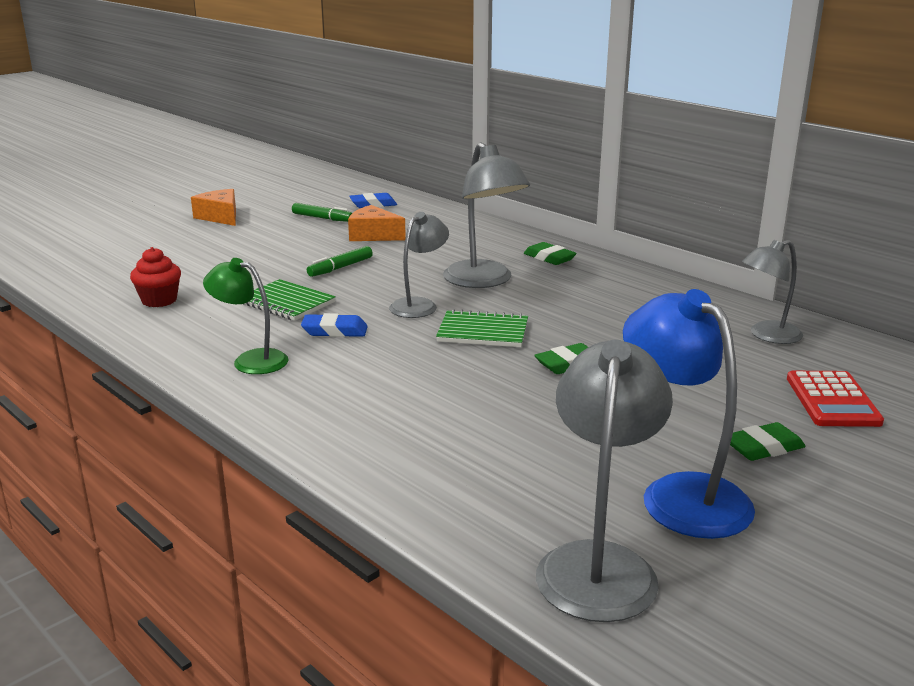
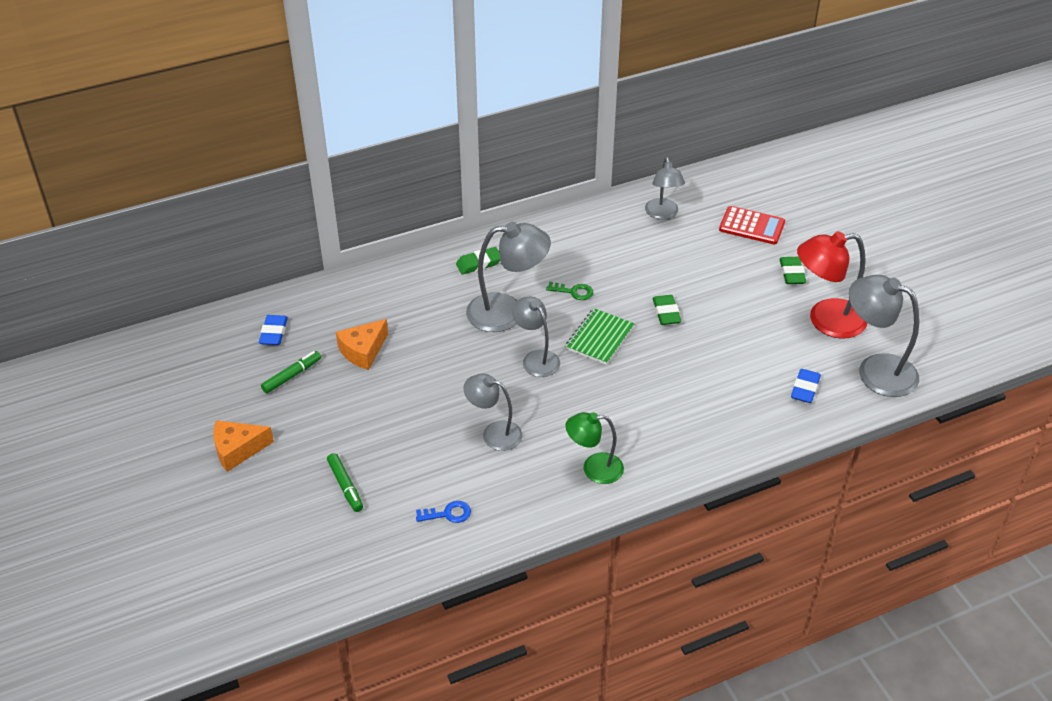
camera: 70 degrees left, 20 degrees up
red cupcake [130,247,181,307] -> blue key [416,501,471,523]
green lamp [203,258,289,374] -> green lamp turned 45 degrees clockwise [565,412,624,484]
green notebook [245,279,336,321] -> grey lamp [463,373,522,451]
blue eraser [301,313,368,337] -> blue eraser moved to [791,369,821,403]
green marker [307,246,373,277] -> green marker moved to [327,453,363,512]
blue lamp [623,289,755,539] -> red lamp [797,231,867,339]
none -> green key [546,282,593,300]

